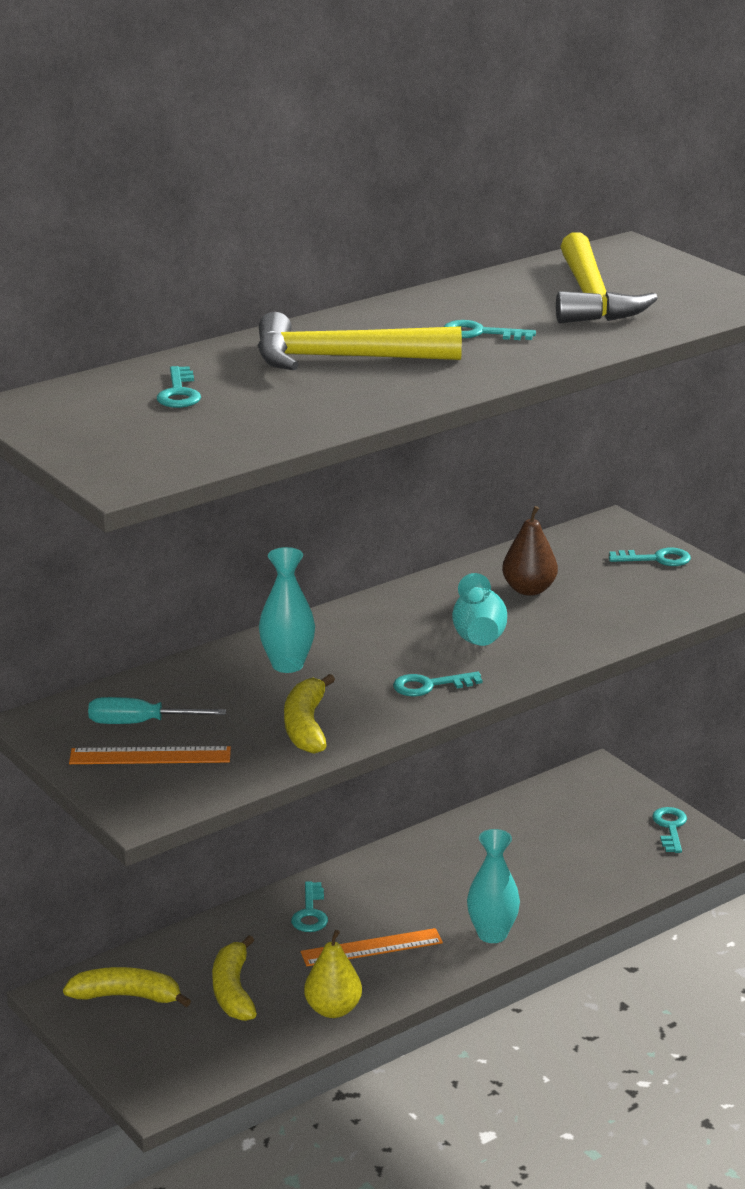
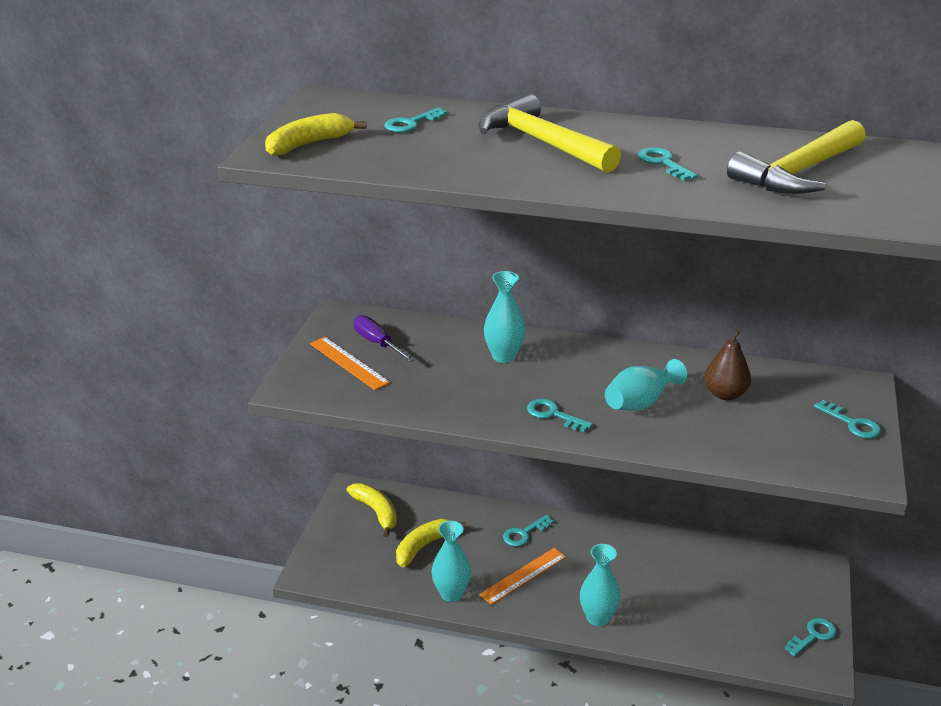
camera: 50 degrees right, 5 degrees up
turquoise screwdriver [88,697,226,724] -> purple screwdriver [354,315,415,362]
yellow banana [284,674,335,754] -> yellow banana moved to [265,113,367,156]
orange ruler [301,928,443,966] -> orange ruler turned 75 degrees counterclockwise [479,548,566,605]
yellow pear [304,930,362,1018] -> turquoise vase [431,521,471,602]

